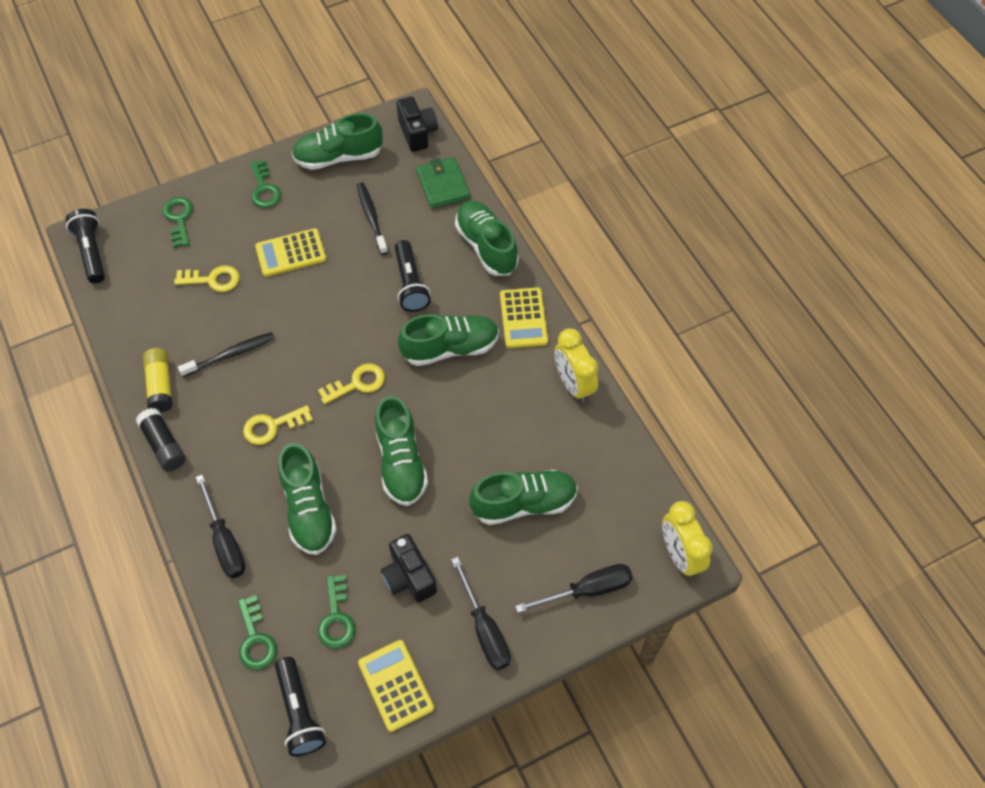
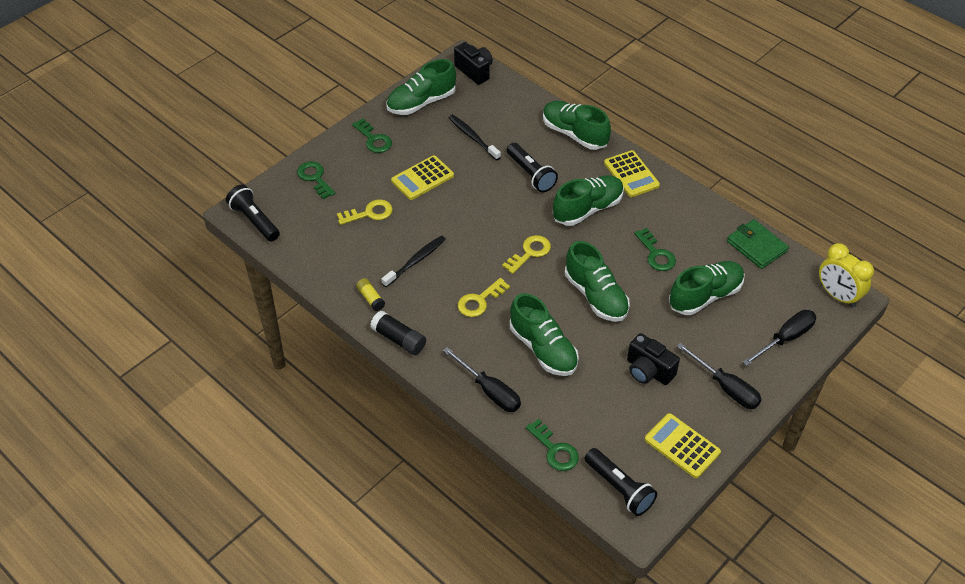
camera: 20 degrees left, 10 degrees down
yellow glue stick [143,348,173,412] -> yellow glue stick [356,278,385,311], size x0.66
green key [318,575,356,648] -> green key moved to [634,228,676,271]
green wallet [416,157,470,209] -> green wallet moved to [727,219,789,269]
yellow clock [555,328,598,403] -> none

